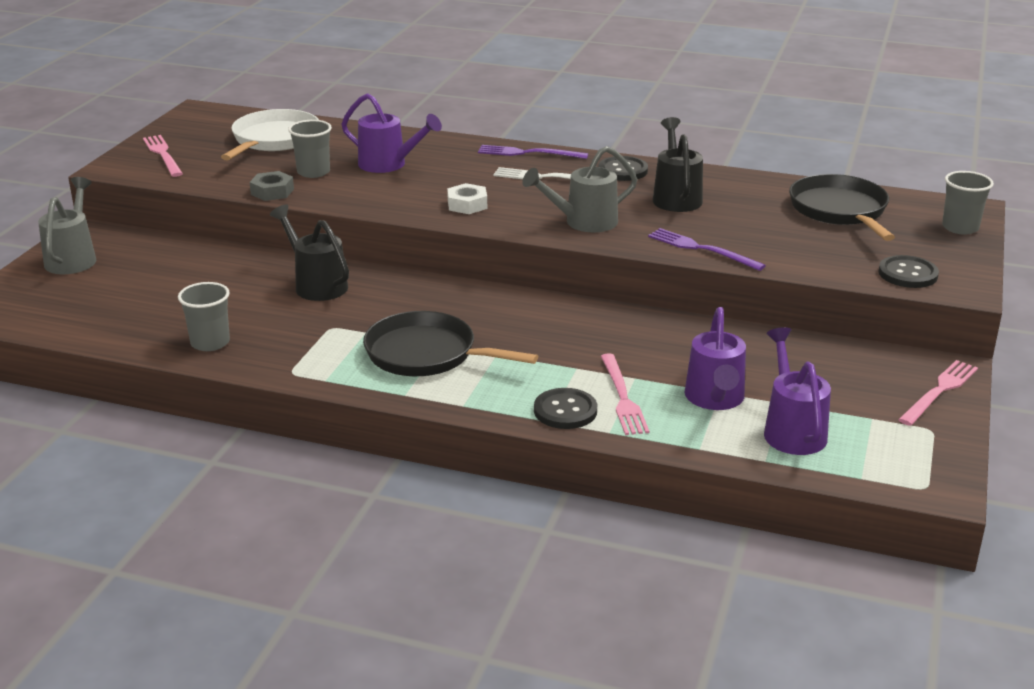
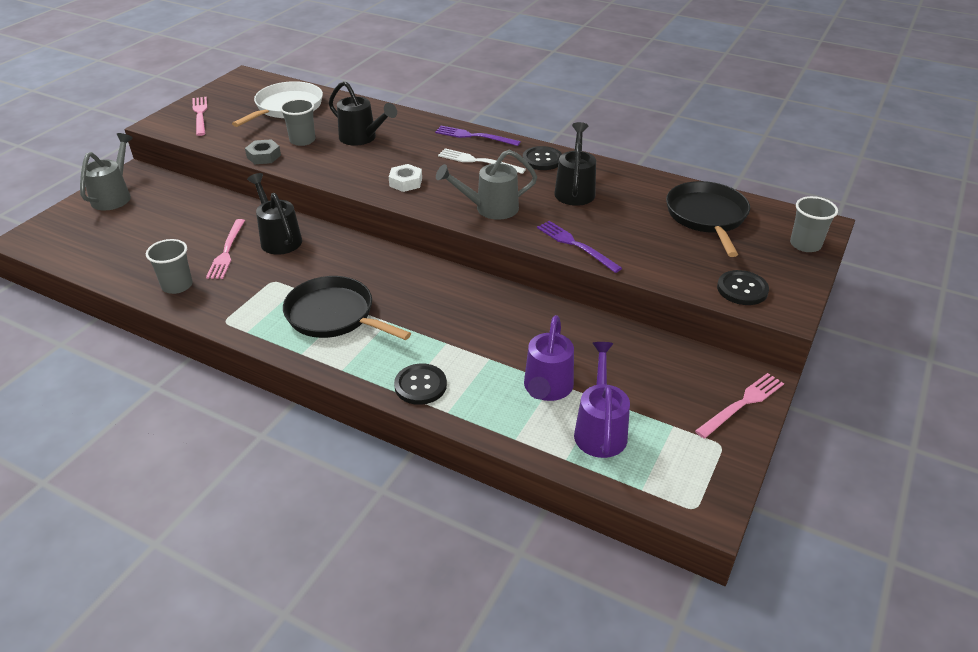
camera: 10 degrees right, 10 degrees up
purple watering can [341,93,442,173] -> black watering can [329,81,397,146]
pink fork [601,353,649,435] -> pink fork moved to [206,219,245,279]

